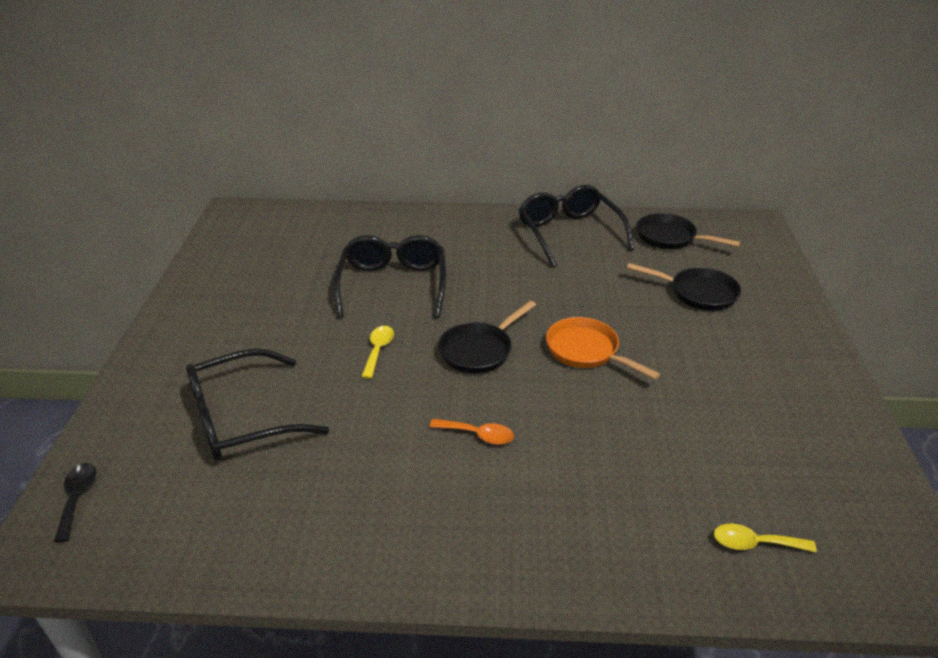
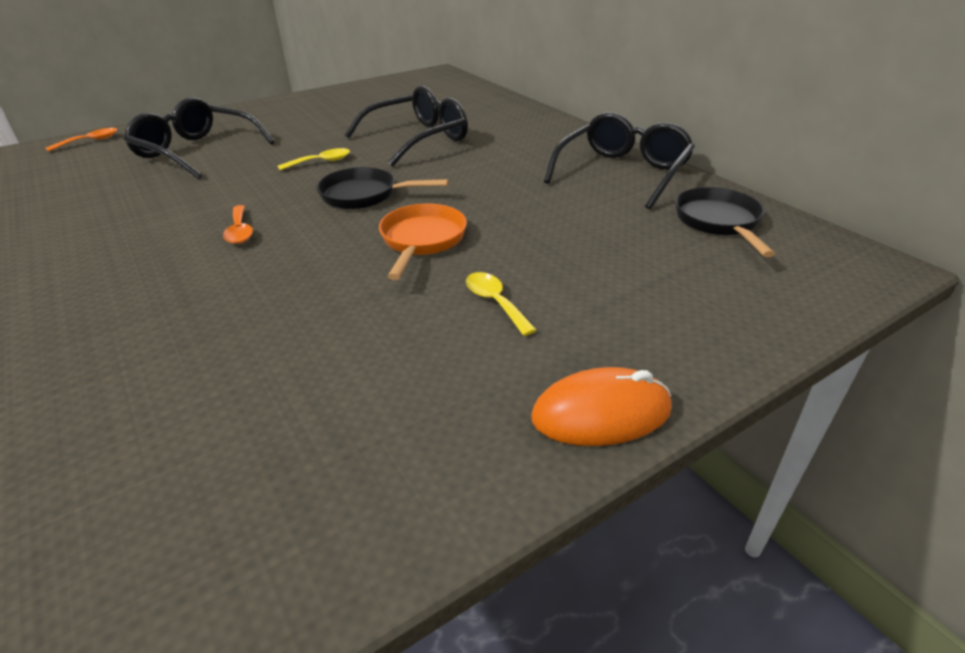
camera: 55 degrees right, 0 degrees up
black spoon [54,463,96,542] -> orange spoon [46,128,117,152]
black pan [627,263,741,311] -> none
yellow spoon [714,524,817,552] -> yellow spoon moved to [466,272,536,336]
none -> orange mouse [531,367,672,446]

